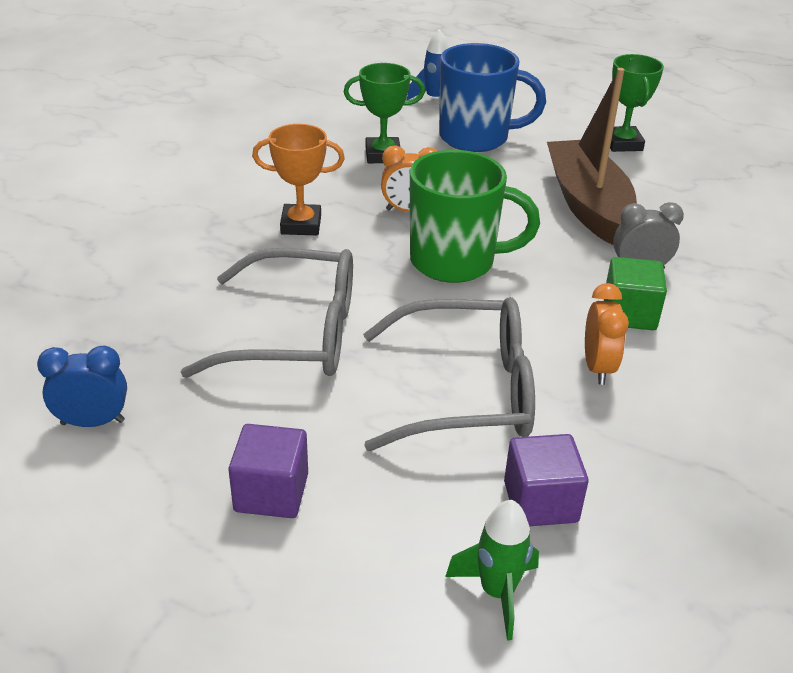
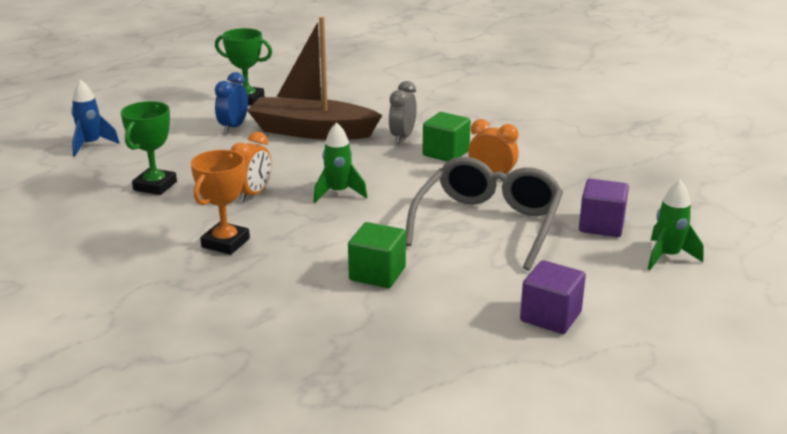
camera: 65 degrees left, 10 degrees down
blue clock [37,346,127,427] -> blue clock moved to [215,72,248,134]
grey glasses [181,248,353,378] -> green cube [348,222,406,288]
green mug [410,150,540,283] -> green rocket [314,122,367,203]
blue mug [439,43,546,152] -> none

